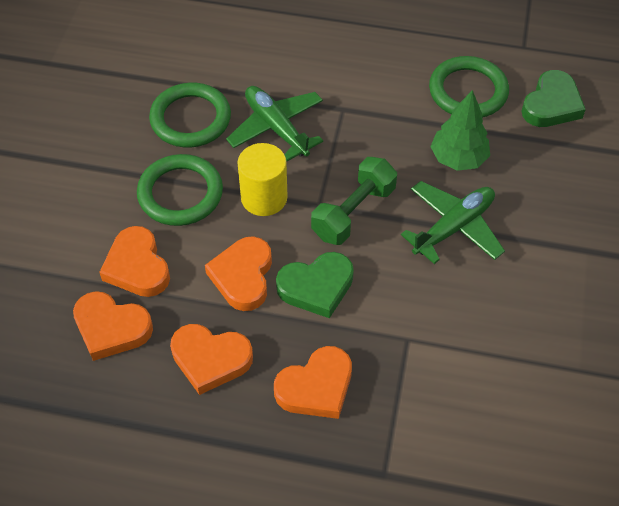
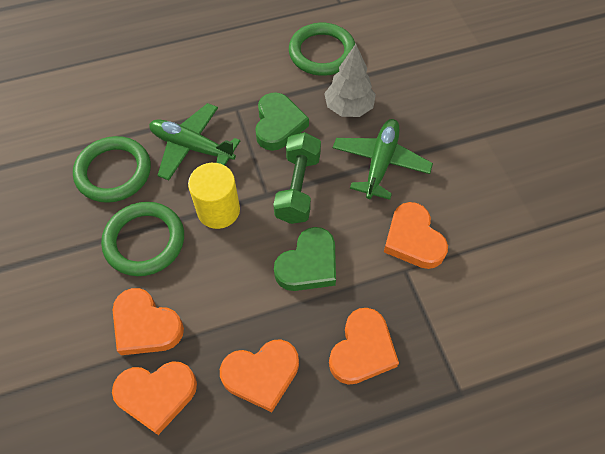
camera: 30 degrees left, 5 degrees up
orange heart [205,236,272,311] -> orange heart moved to [384,202,448,269]
green tree [430,90,490,171] -> grey tree [324,44,376,117]
green heart [521,70,586,127] -> green heart moved to [255,92,309,151]

